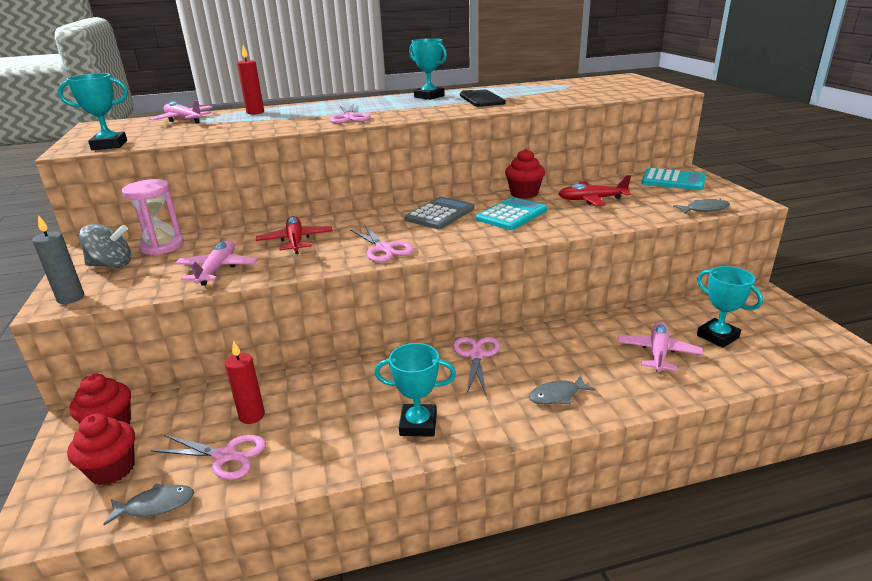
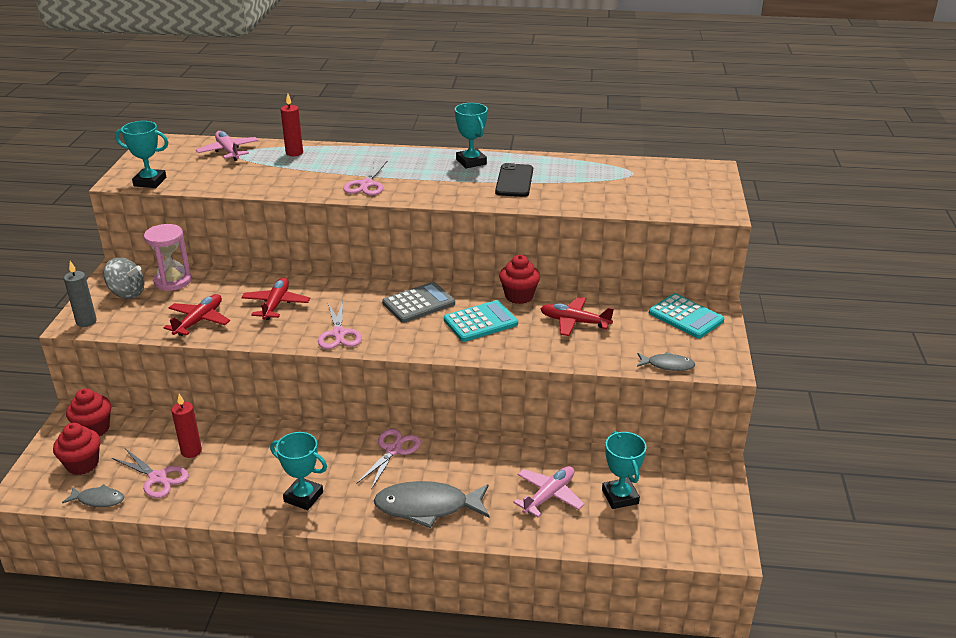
camera: 20 degrees right, 5 degrees up
pink plane [175,240,258,286] -> red plane [163,294,230,336]
grey fish [529,375,595,404] -> grey fish [374,481,489,528], size x1.92

